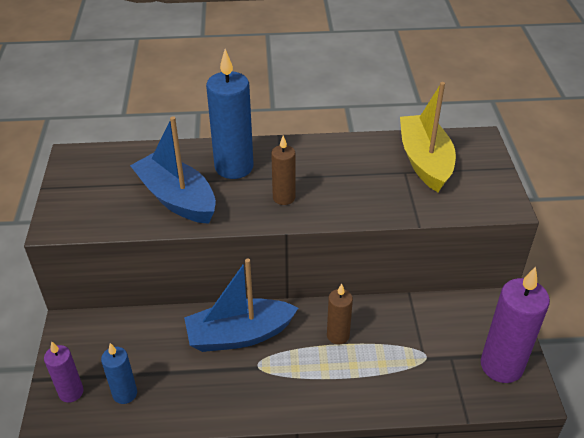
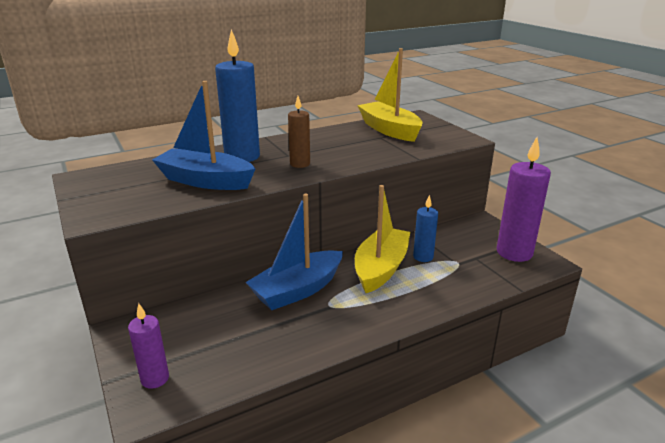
camera: 25 degrees left, 15 degrees down
blue candle [101,343,137,404] -> blue candle moved to [413,195,438,262]
brown candle [327,284,353,344] -> yellow boat [355,185,410,293]

